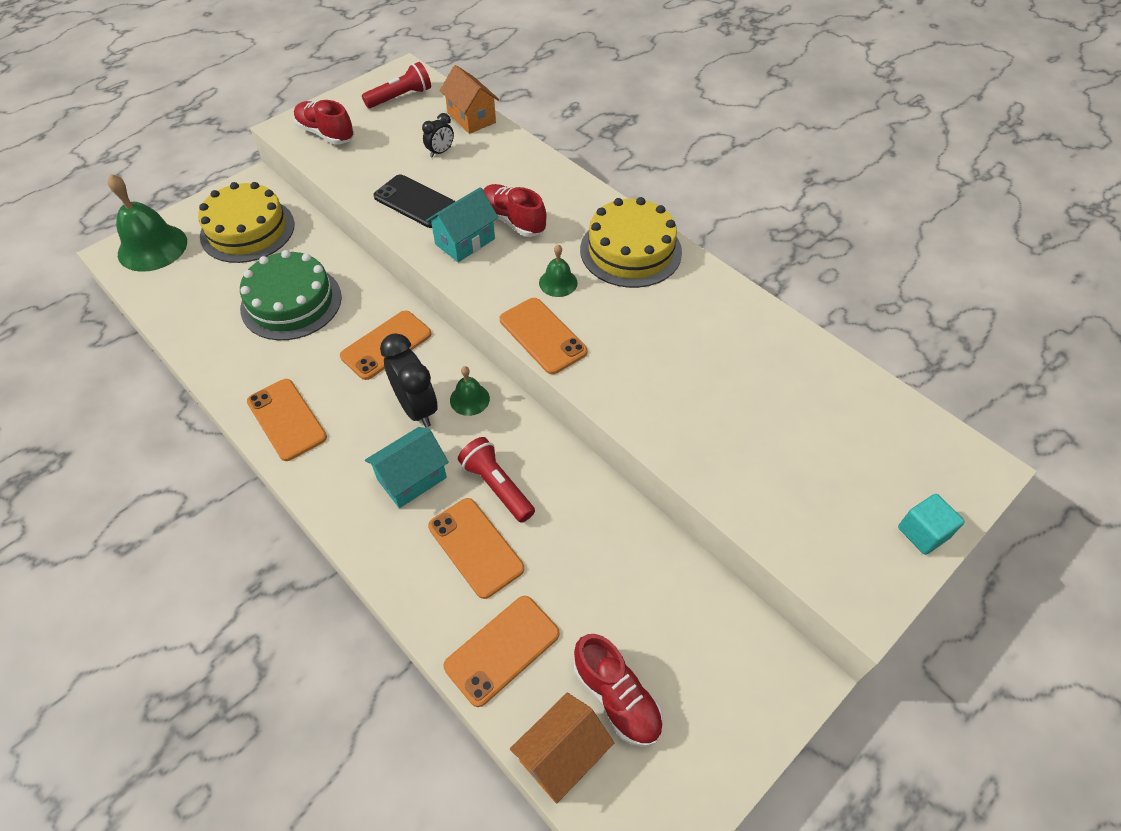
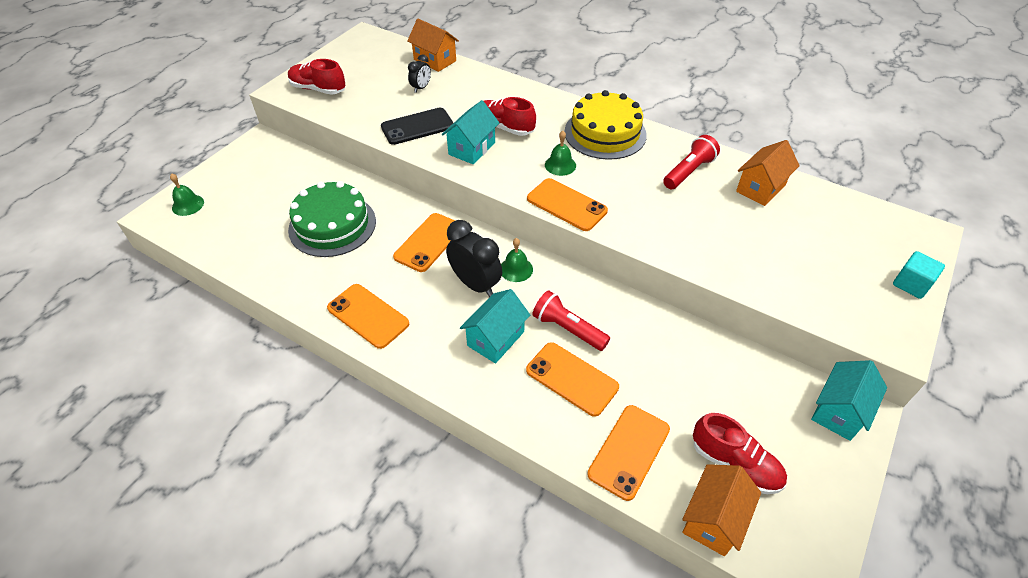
camera: 15 degrees left, 5 degrees down
green bell [108,174,187,272] -> green bell [170,173,204,216], size x0.51
yellow cake [198,182,295,263] -> none
red flashlight [362,62,431,108] -> red flashlight moved to [663,135,720,189]
black phone [374,175,456,228] -> black phone turned 45 degrees counterclockwise [381,108,453,145]
none -> orange house [736,140,800,206]
none -> turquoise house [811,360,887,441]

